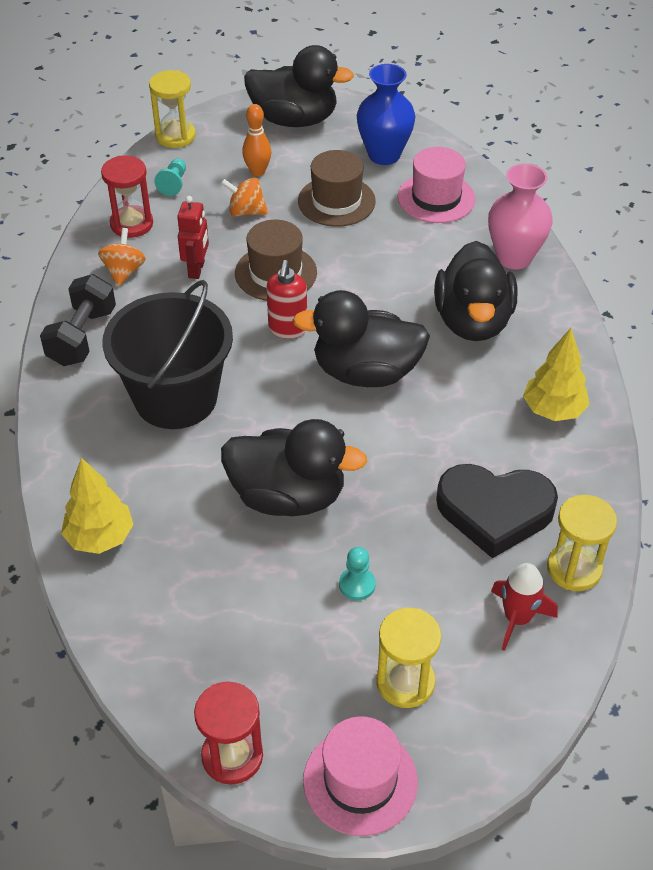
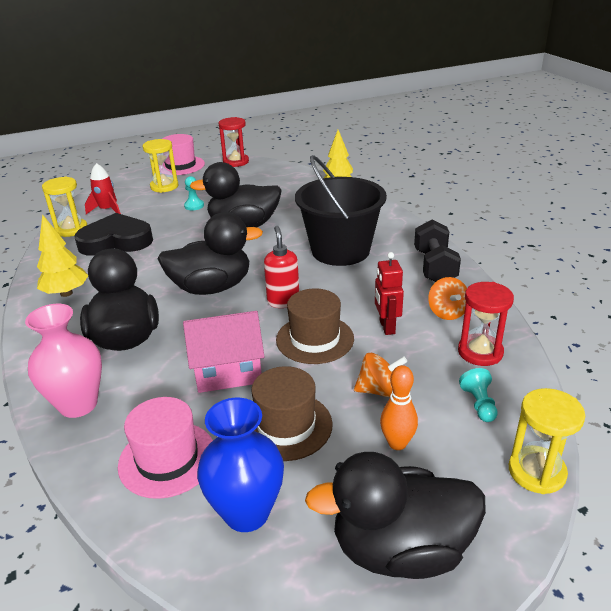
camera: 165 degrees right, 15 degrees down
none -> pink house [183,311,265,393]

